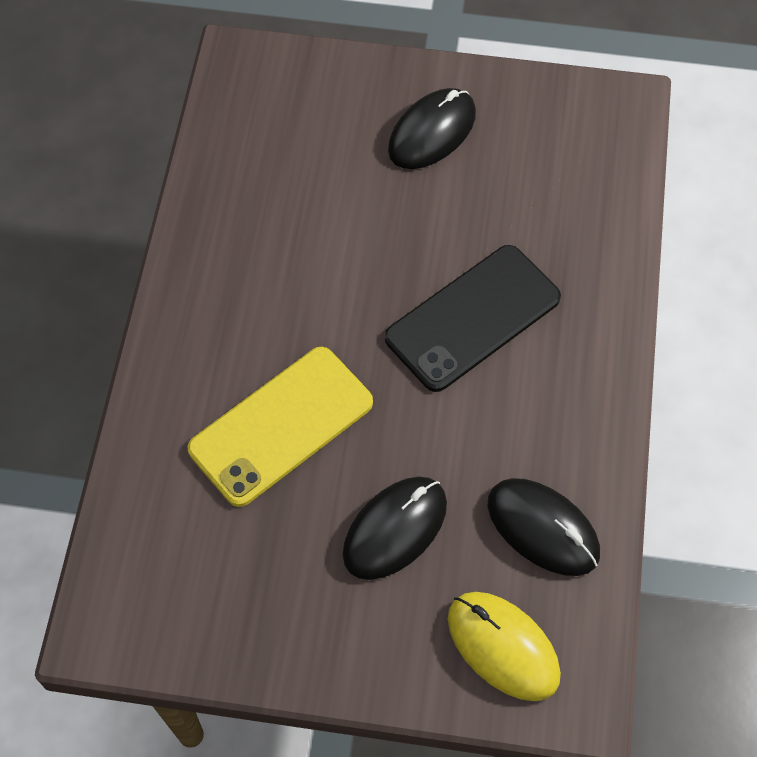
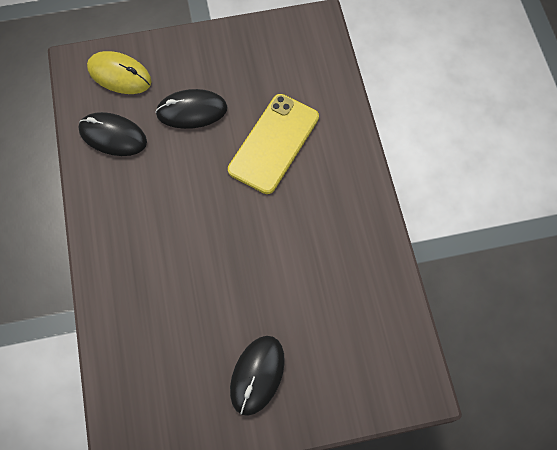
camera: 160 degrees right, 5 degrees up
black mouse [343,477,447,580] -> black mouse turned 60 degrees clockwise [155,89,228,129]
black phone [385,245,561,392] -> none

